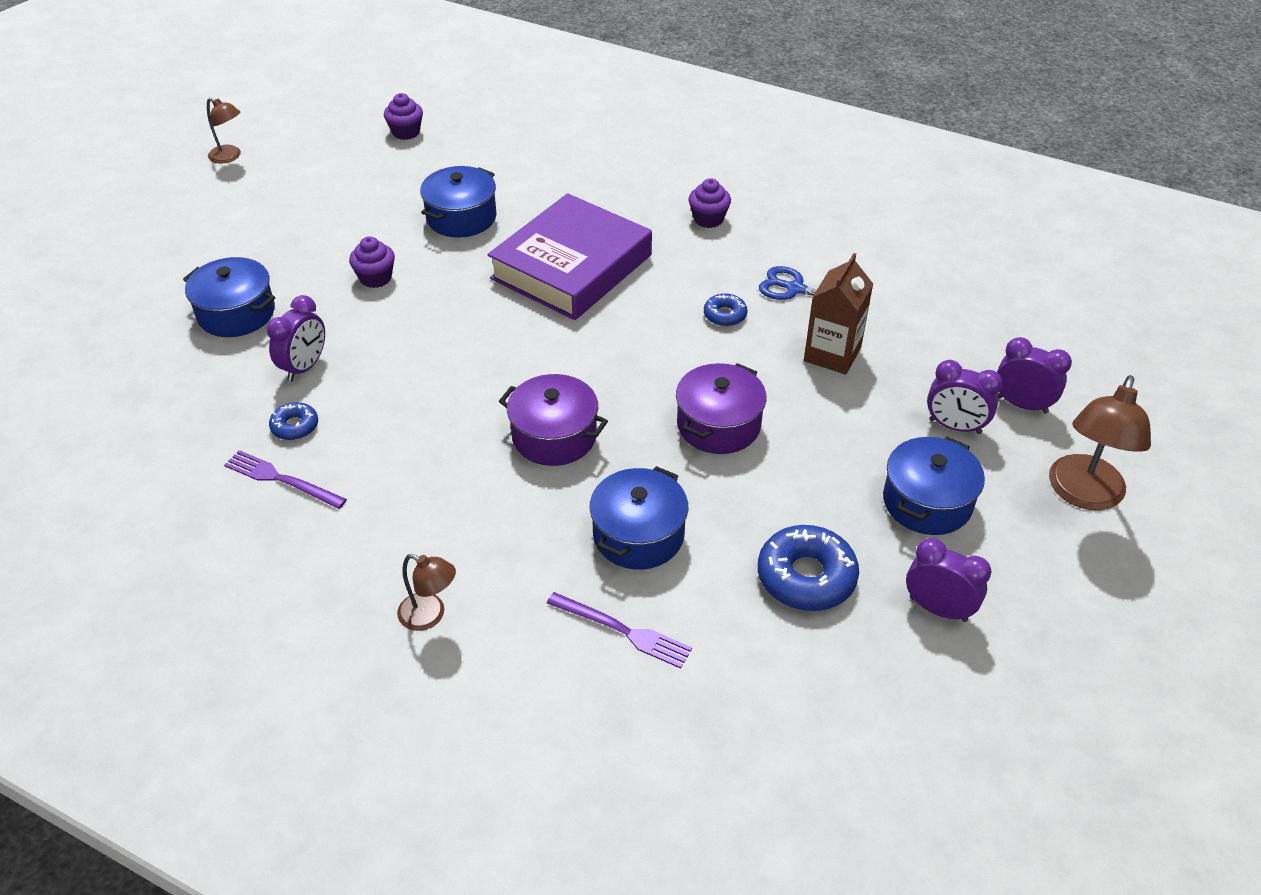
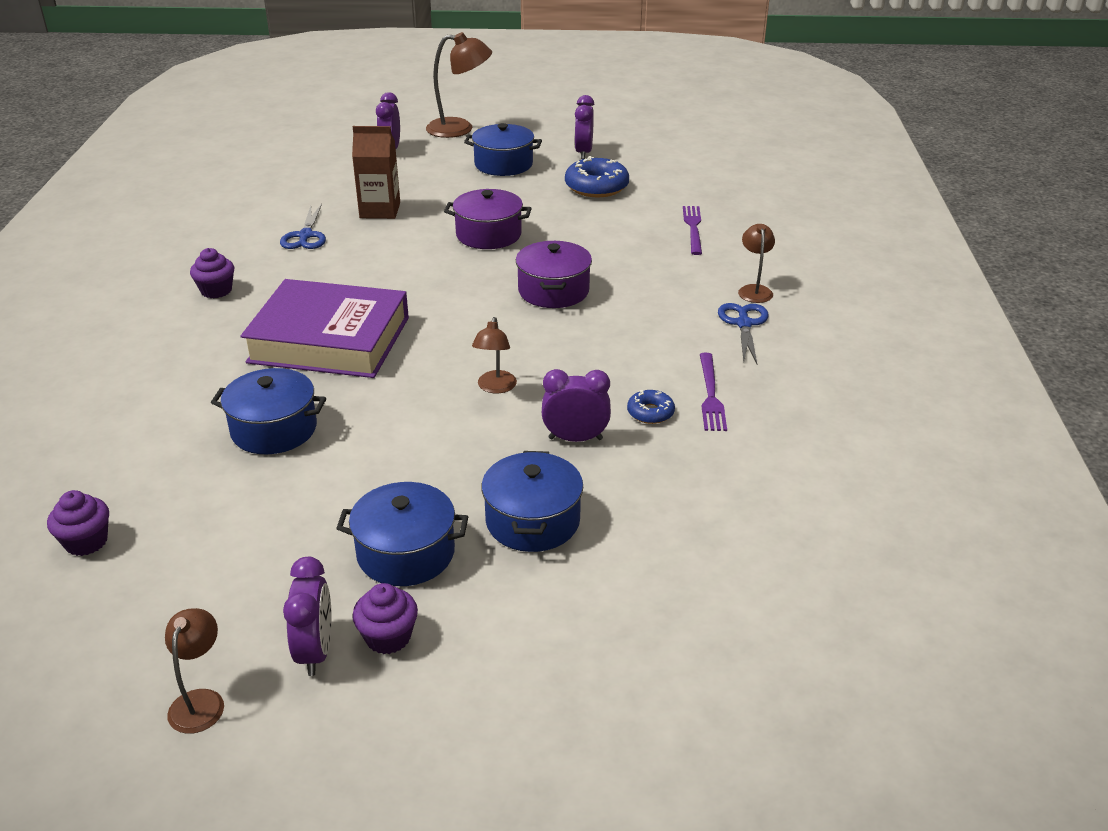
camera: 115 degrees left, 10 degrees down
purple cupcake [349,236,395,288] -> purple cupcake moved to [352,583,418,654]
blue pot [589,466,688,570] -> blue pot moved to [336,482,468,586]
blue donut [704,293,748,326] -> none
purple clock [927,360,1003,434] -> purple clock moved to [283,557,332,676]
none -> brown lamp [472,317,517,394]
none -> blue scissors [718,303,769,364]

